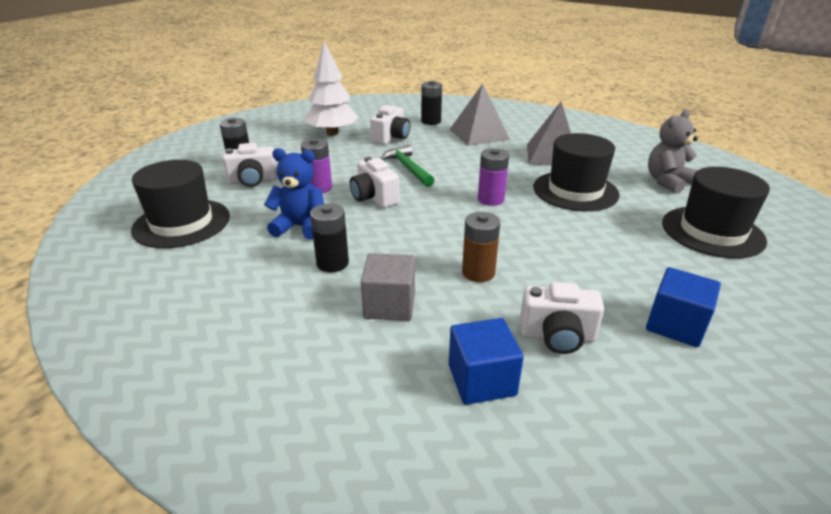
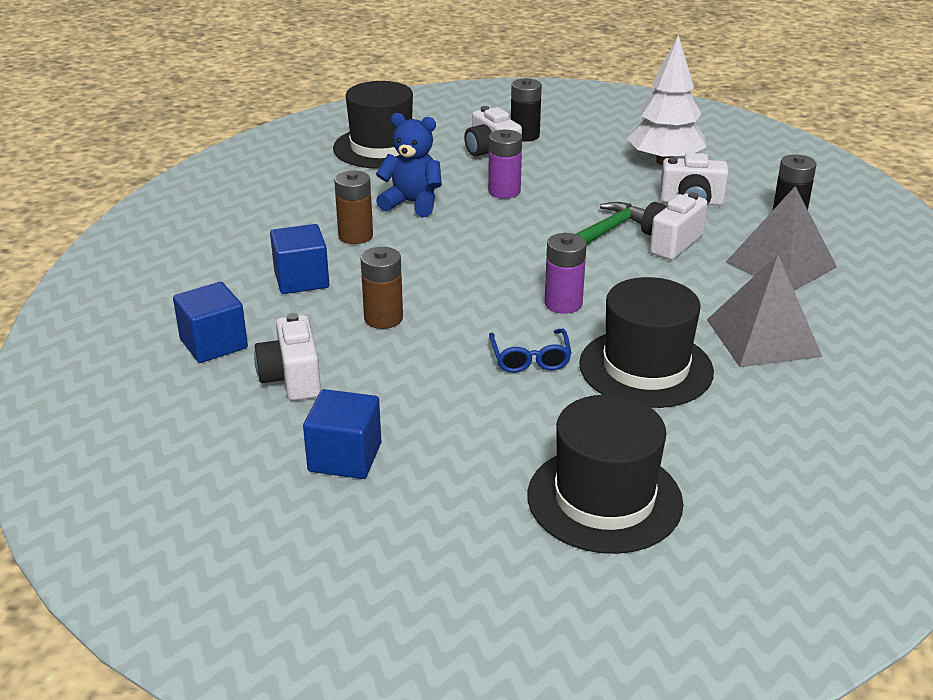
camera: 70 degrees right, 0 degrees up
blue teddy bear [264,148,324,240] -> blue teddy bear turned 60 degrees counterclockwise [376,113,442,217]
black battery [310,203,349,272] -> brown battery [334,171,373,244]
white camera [350,156,400,208] -> white camera moved to [641,192,708,260]
grey cube [361,253,415,321] -> blue cube [270,224,329,294]
grey teddy bear [648,110,698,193] -> none
none -> blue glasses [489,329,572,373]

